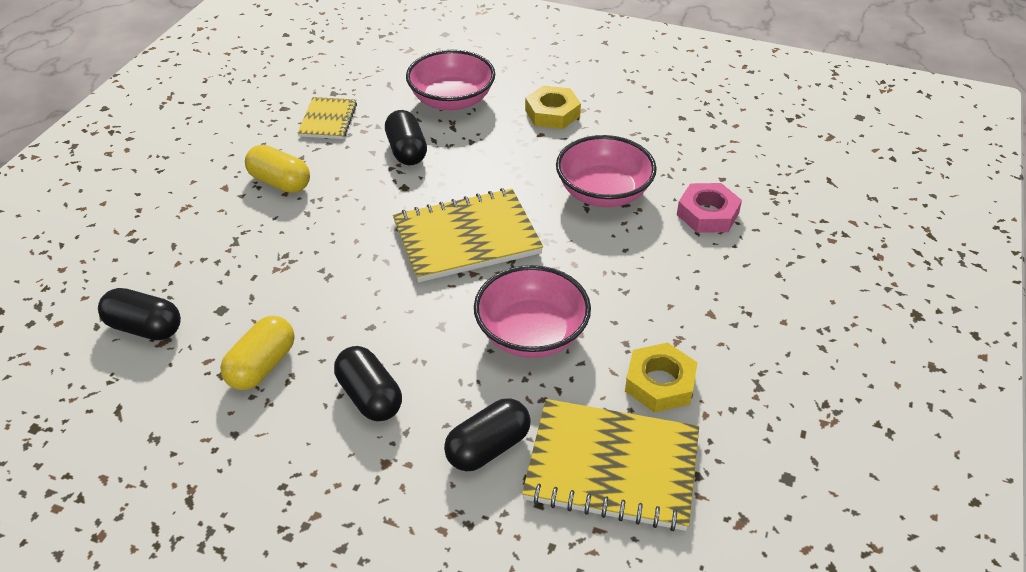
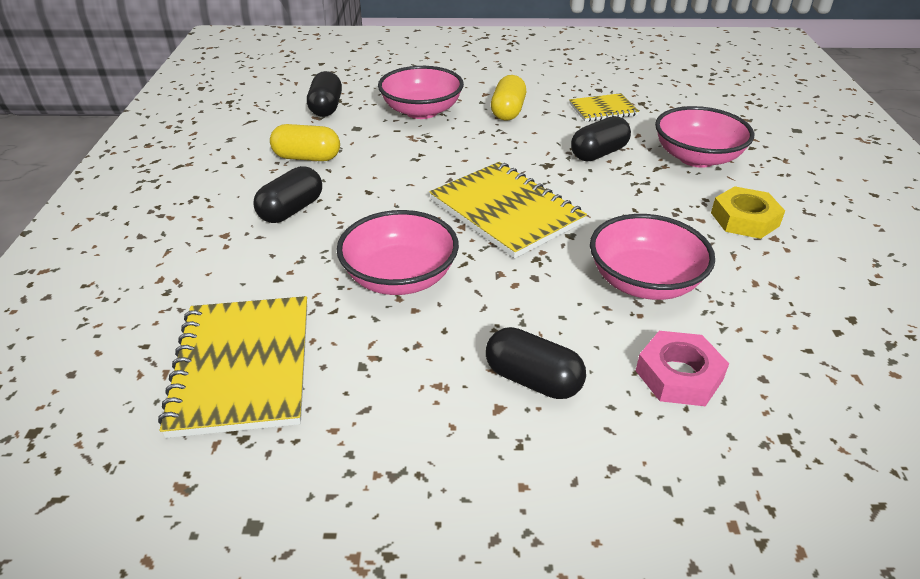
camera: 70 degrees right, 5 degrees down
black capsule [444,398,531,471] -> black capsule moved to [486,327,586,399]
yellow nut [625,342,698,413] -> none
none -> pink bowl [378,66,464,119]

